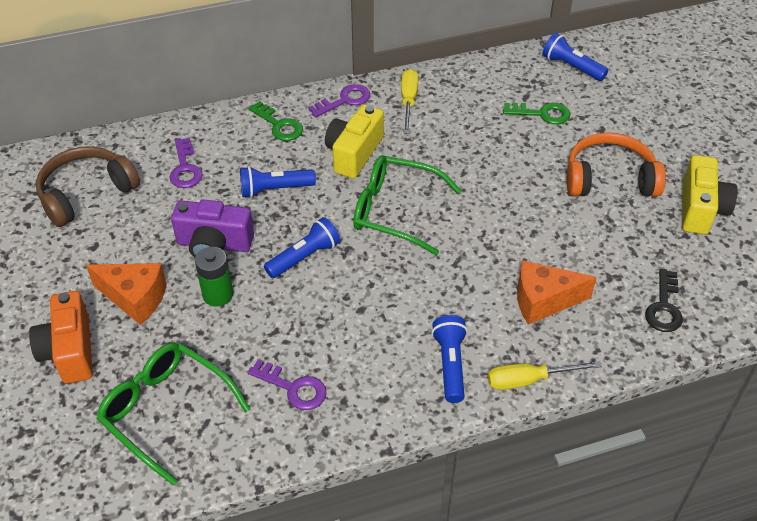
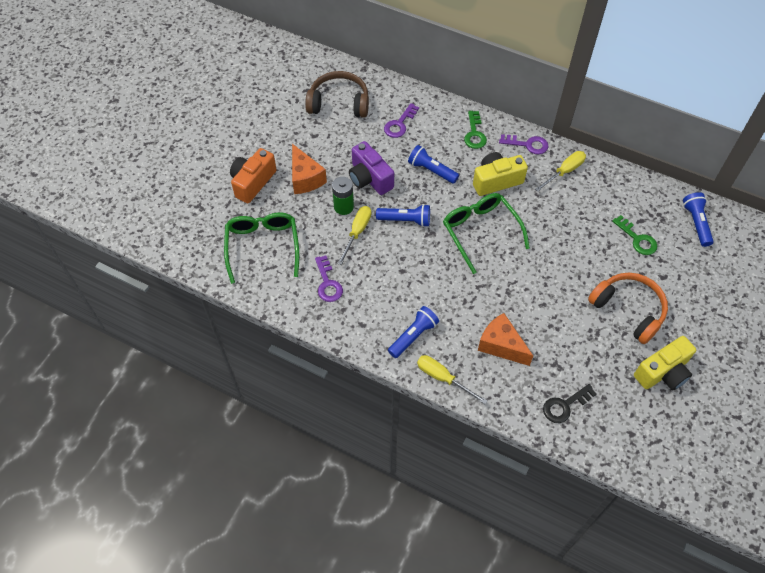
camera: 45 degrees right, 10 degrees up
none -> yellow screwdriver [337,206,371,265]

